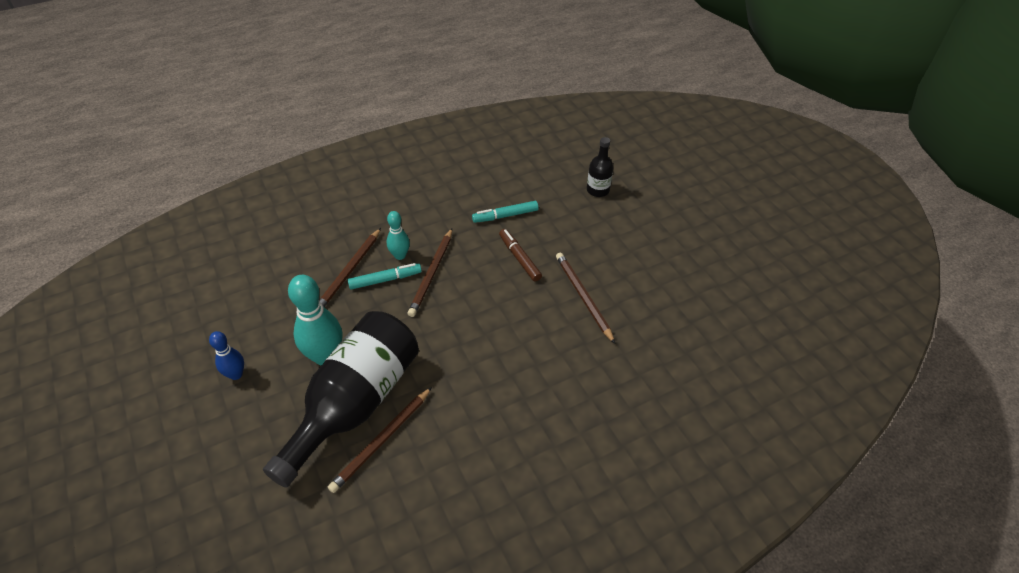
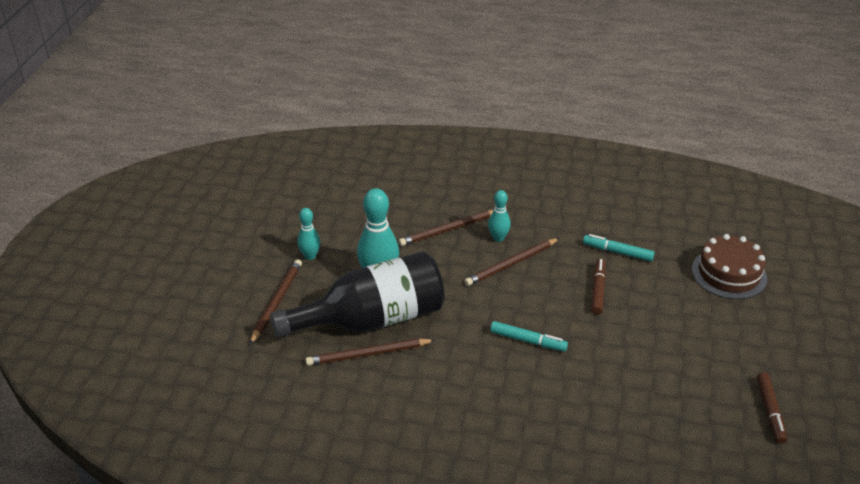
camera: 40 degrees right, 10 degrees down
blue bowling pin [209,331,244,380] -> turquoise bowling pin [297,208,320,260]
turquoise marker [348,263,422,290] -> turquoise marker moved to [490,321,568,351]
brown pencil [556,252,615,344] -> brown pencil moved to [250,259,302,345]
black bottle [587,137,614,197] -> brown cake [692,234,767,299]
none -> brown marker [757,372,787,444]

